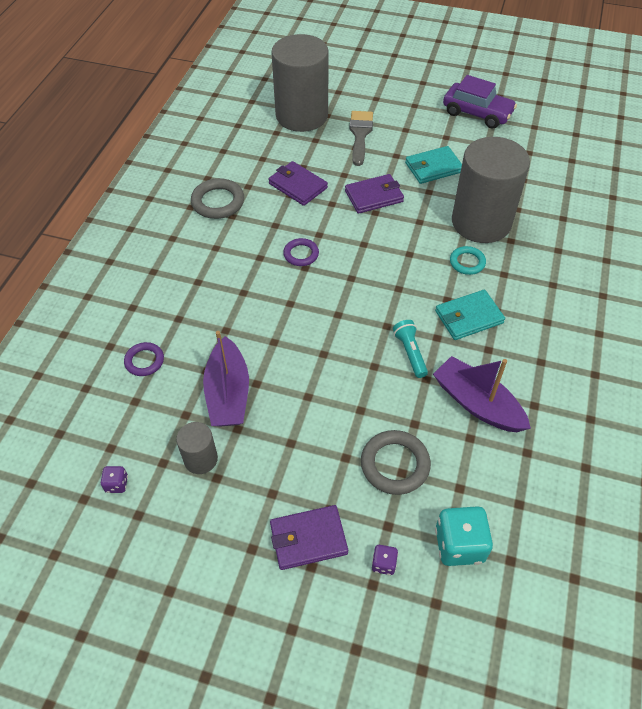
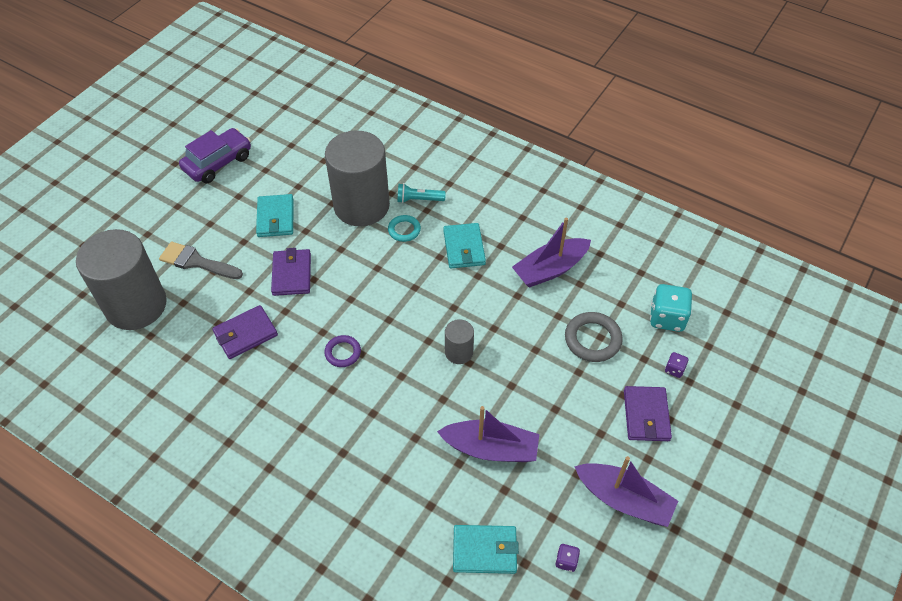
camera: 75 degrees left, 0 degrees up
purple ring [124,342,164,376] -> none
grey cylinder [176,422,218,474] -> grey cylinder moved to [445,319,474,364]
grey ring [191,178,244,219] -> none
turquoise flashlight [393,320,428,378] -> turquoise flashlight moved to [397,183,446,203]
none -> turquoise wallet [453,525,519,574]
none -> purple boat [574,456,678,527]

